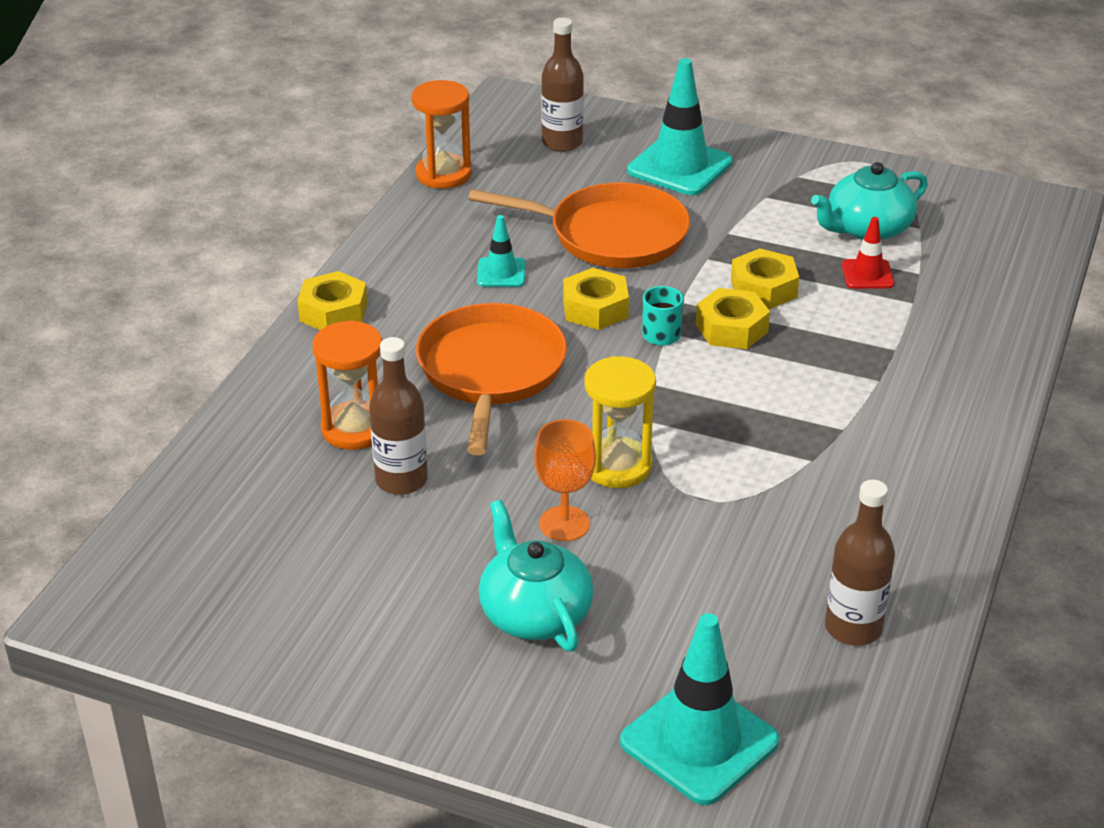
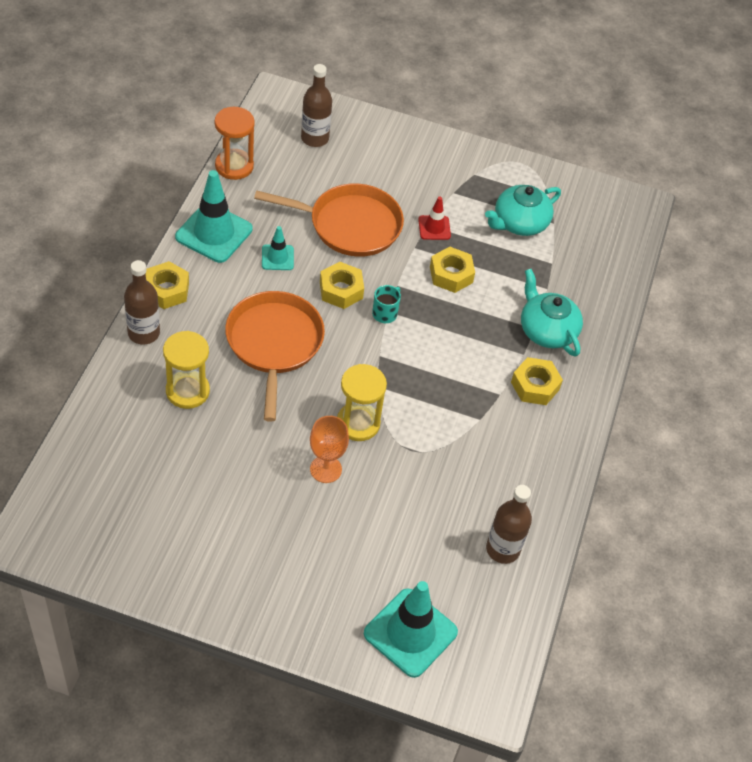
camera: 10 degrees left, 15 degrees up
orange hourglass [312,320,382,450] -> yellow hourglass [163,331,210,409]
brown bottle [369,337,428,495] -> brown bottle moved to [124,260,160,345]
turquoise teapot [479,500,594,652] -> turquoise teapot moved to [521,269,583,357]
turquoise traffic cone [627,58,733,195] -> turquoise traffic cone moved to [175,170,253,263]
yellow nut [696,288,770,349] -> yellow nut moved to [511,357,563,405]
red traffic cone [842,217,894,289] -> red traffic cone moved to [418,197,451,240]

